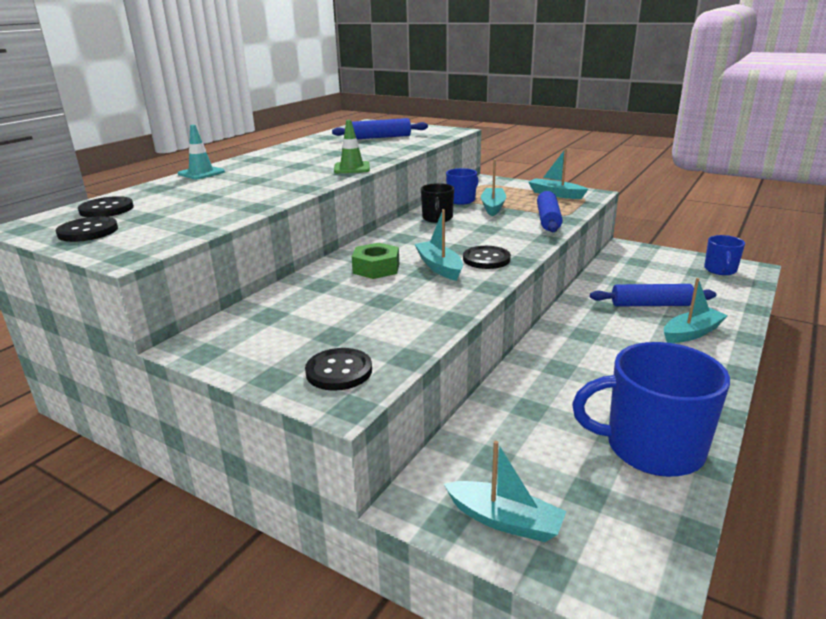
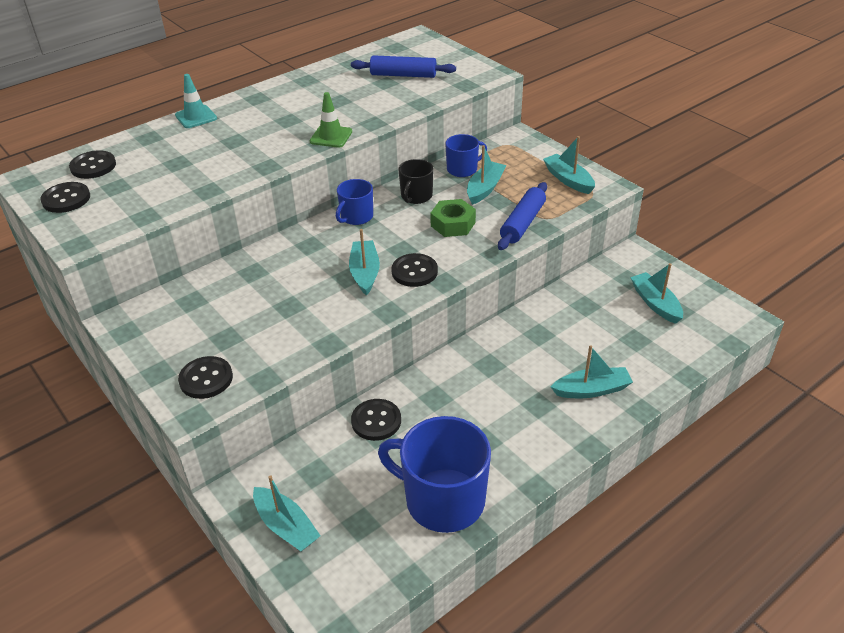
camera: 20 degrees right, 15 degrees up
green nut [352,243,399,279] -> green nut moved to [430,199,476,237]
blue rolling pin [590,284,716,306] -> none
blue mug [704,235,745,275] -> blue mug moved to [336,179,373,225]
none -> black button [351,399,401,441]
none -> turquoise boat [630,263,683,324]

